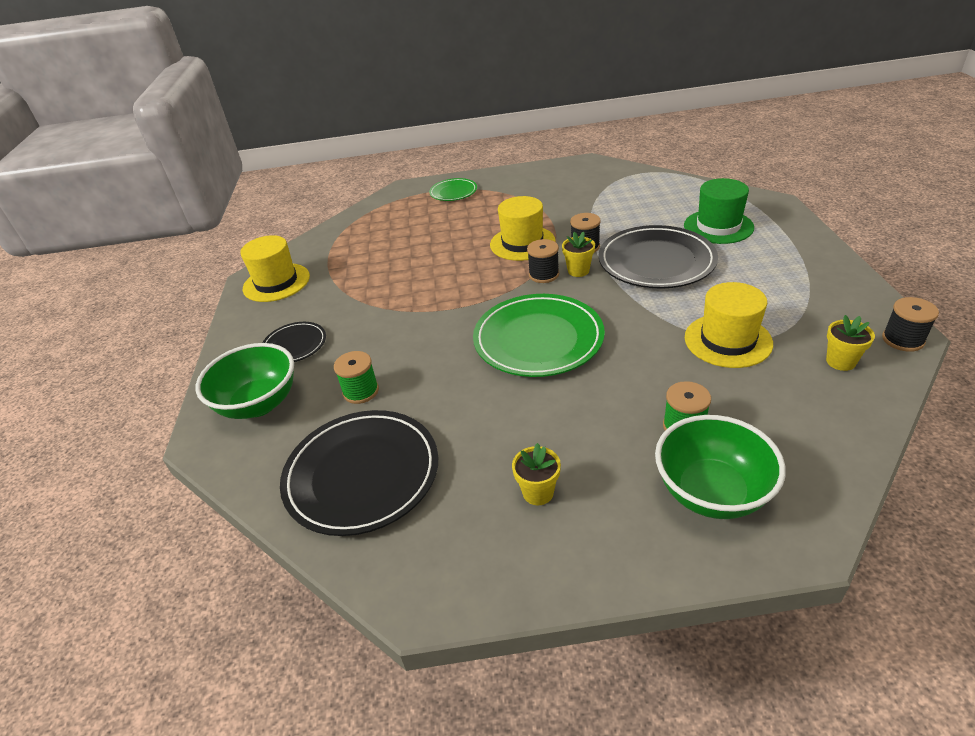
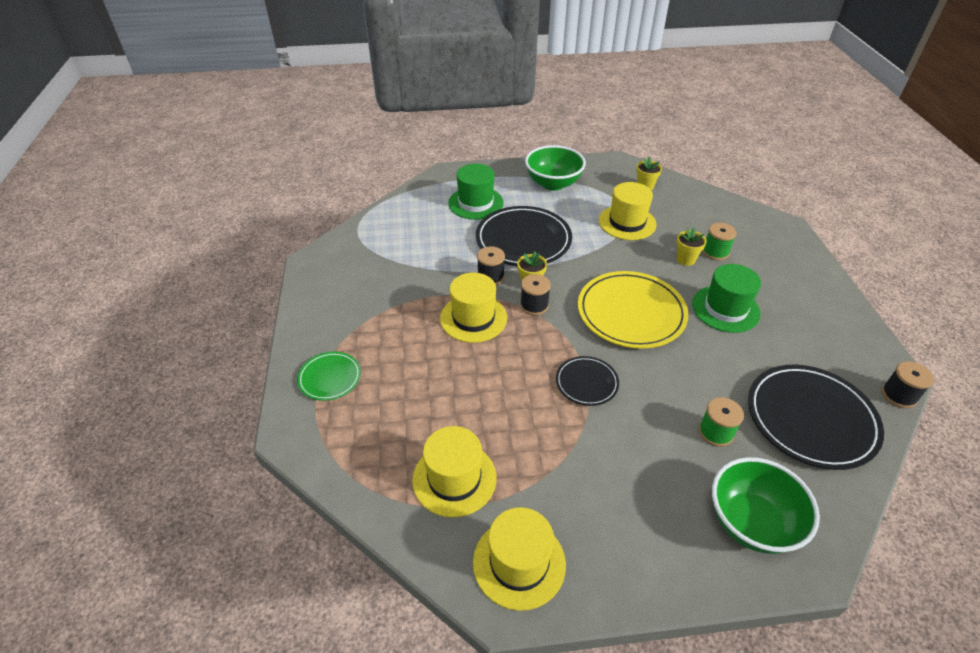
camera: 95 degrees left, 5 degrees up
black plate [262,322,326,362] -> black plate moved to [556,356,619,406]
green plate [473,294,605,377] -> yellow plate [578,271,688,349]
yellow flower pot [512,443,561,505] -> yellow flower pot moved to [677,228,707,266]
green bowl [655,415,786,519] -> green bowl moved to [525,145,586,191]
black spool [882,297,939,352] -> black spool moved to [882,361,934,408]
none -> yellow hat [412,426,497,517]
none -> green hat [692,264,761,333]

